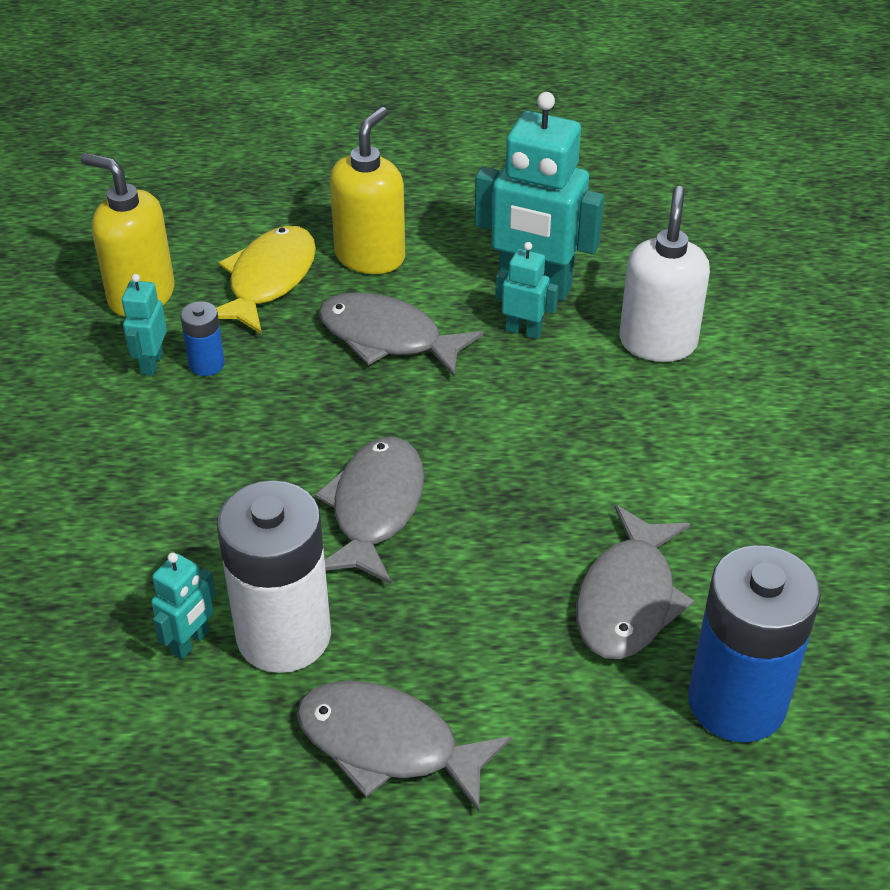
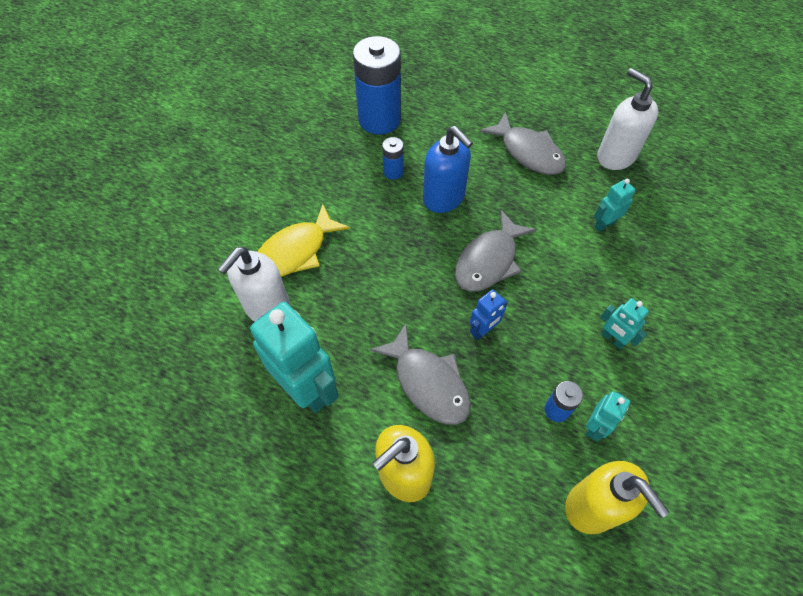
camera: 155 degrees left, 15 degrees up
yellow fish [216,226,316,334] -> yellow fish moved to [257,204,350,277]
white battery [217,480,331,673] -> none
turquoise robot [495,242,558,339] -> turquoise robot moved to [600,298,649,349]
grey fish [576,505,695,659] -> blue battery [382,137,404,180]
none -> blue soap dispenser [423,126,473,213]
none -> blue robot [470,289,508,340]
none -> white soap dispenser [597,68,658,170]

